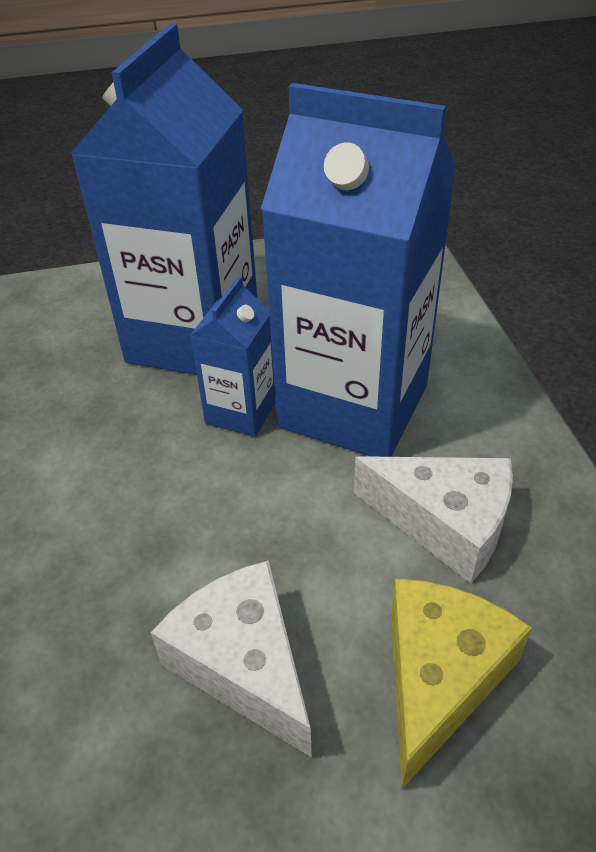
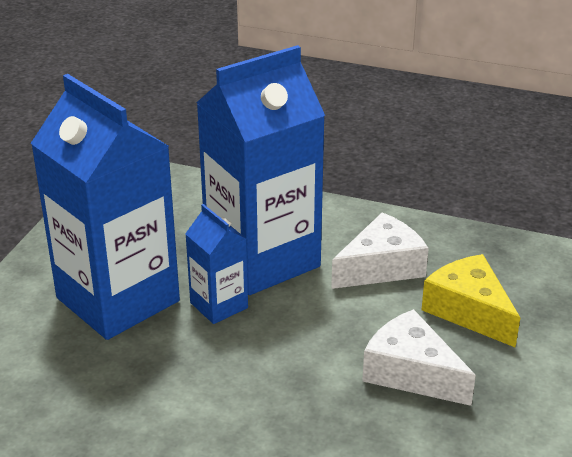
camera: 60 degrees left, 10 degrees down
white cheese [151,560,312,758] -> white cheese turned 45 degrees clockwise [362,309,476,406]

